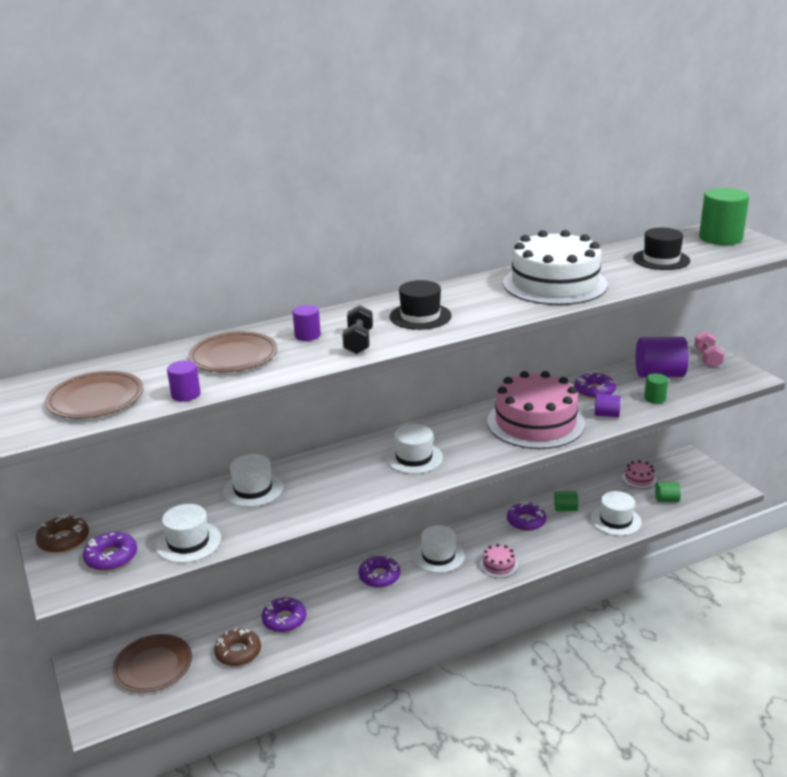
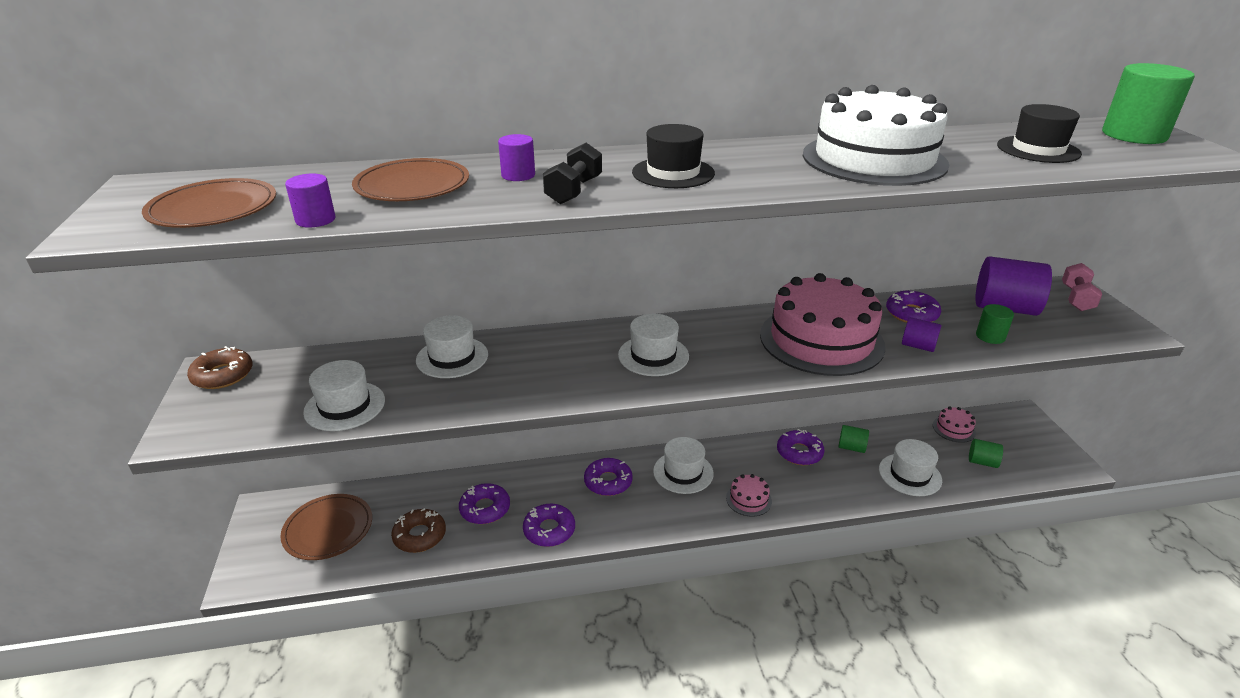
camera: 15 degrees right, 5 degrees up
purple donut [83,532,137,571] -> purple donut moved to [523,504,575,547]

